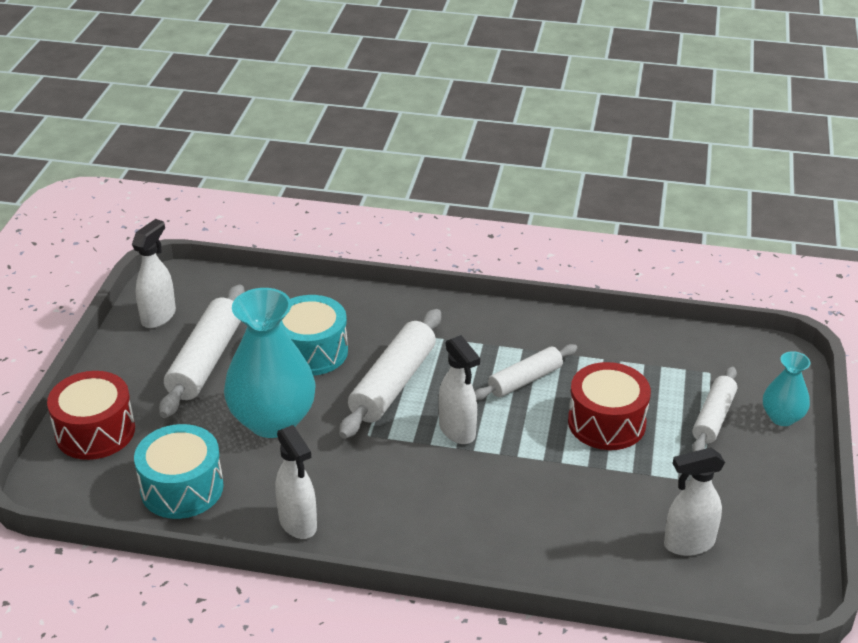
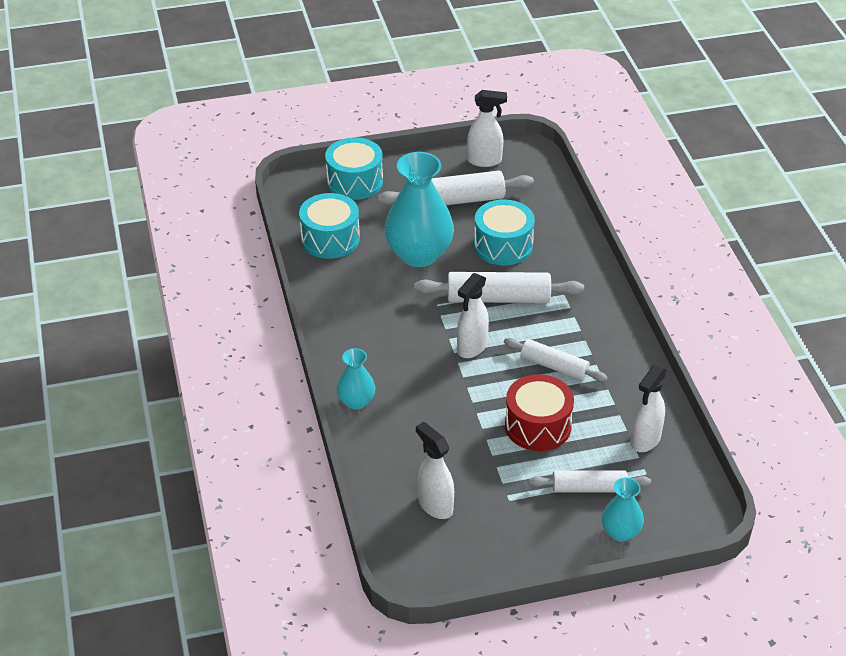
camera: 65 degrees right, 5 degrees up
red drum [47,371,135,460] -> turquoise drum [325,138,383,200]
white spray bottle [275,425,317,539] -> white spray bottle moved to [630,365,667,452]
none -> turquoise vase [337,348,375,410]

